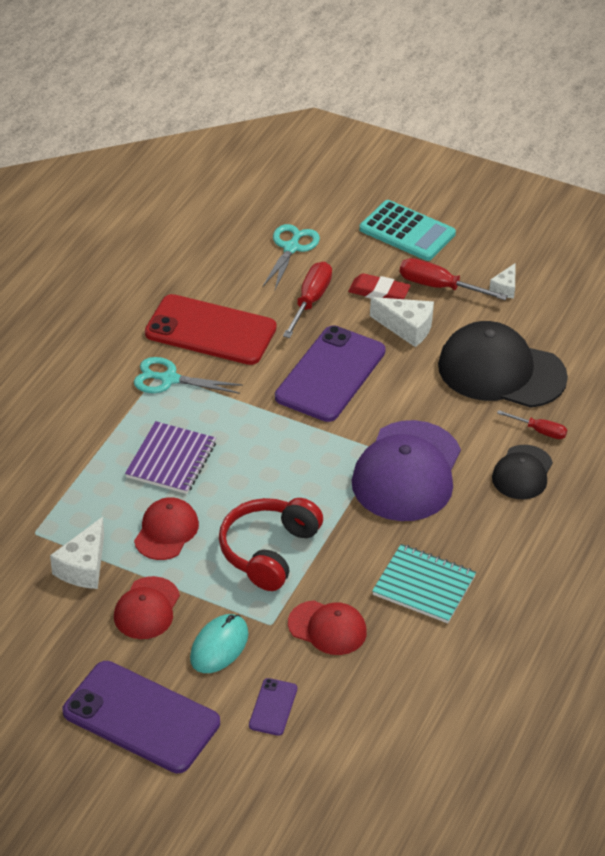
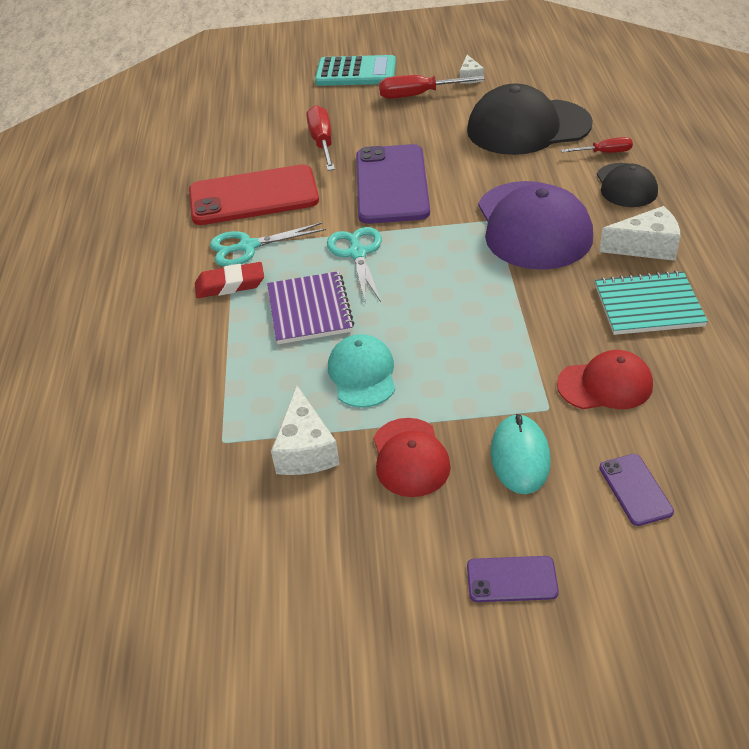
camera: 25 degrees left, 0 degrees up
purple phone [63,661,220,773] -> purple phone [467,556,559,602], size x0.44
red cap [134,497,199,560] -> turquoise cap [328,334,395,408]
red headphones [219,498,323,591] -> none
turquoise scissors [262,224,320,289] -> turquoise scissors moved to [327,227,382,302]
red eraser [348,273,411,299] -> red eraser moved to [195,262,264,298]
white cheese [370,297,434,347] -> white cheese moved to [599,206,680,261]

